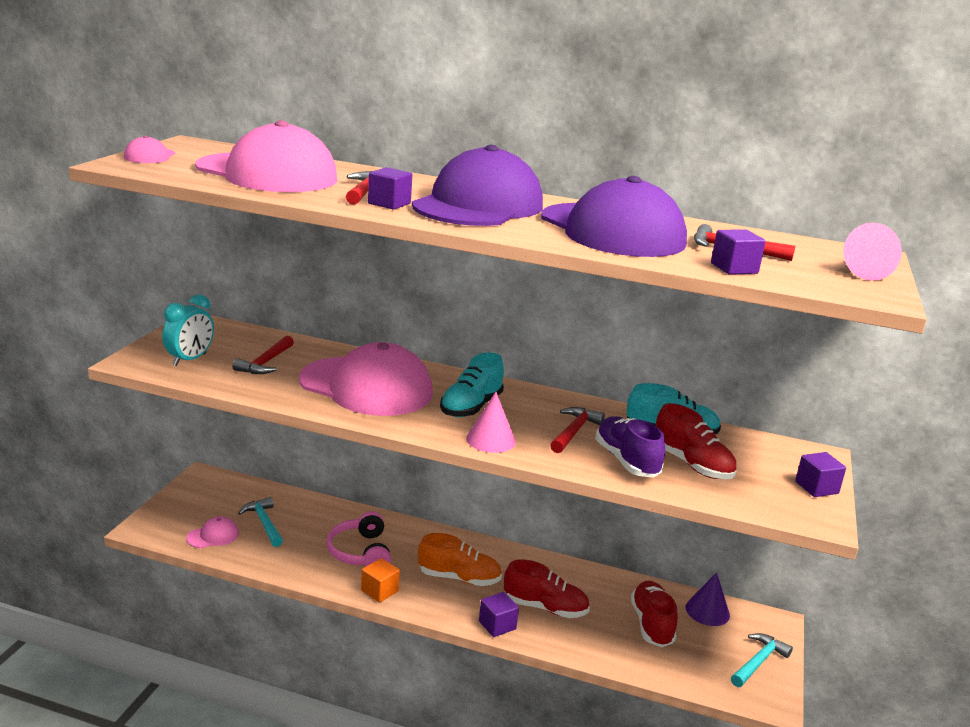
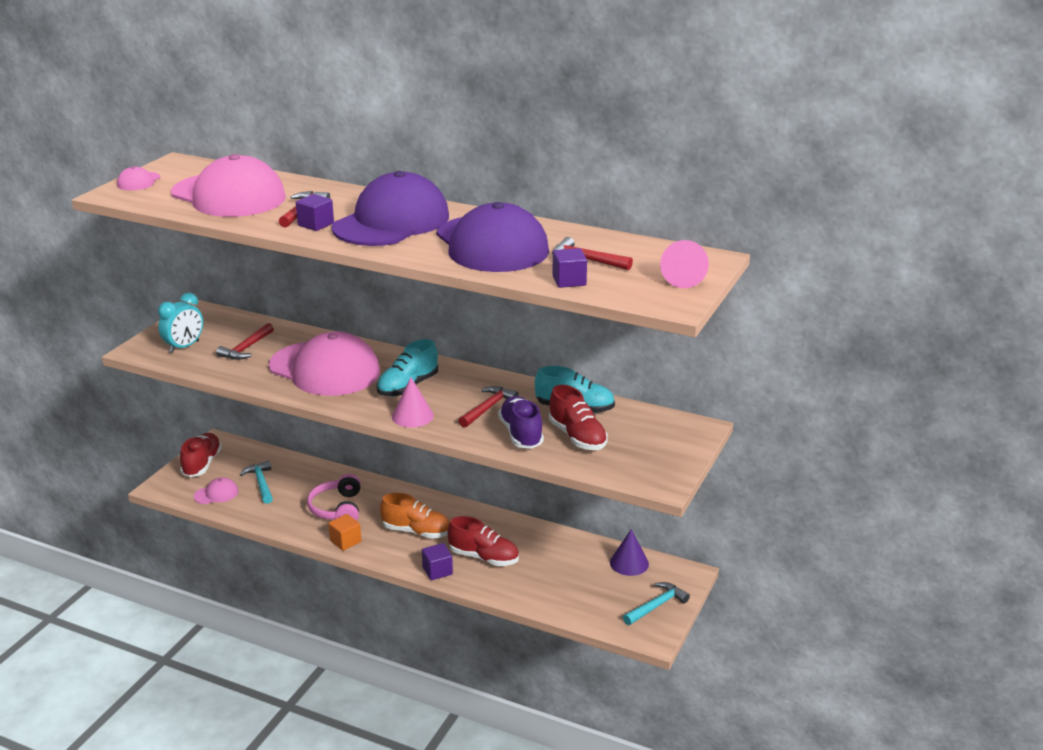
camera: 10 degrees right, 5 degrees up
red shoe [631,581,678,647] -> red shoe moved to [180,433,222,477]
purple cube [795,452,846,497] -> none

